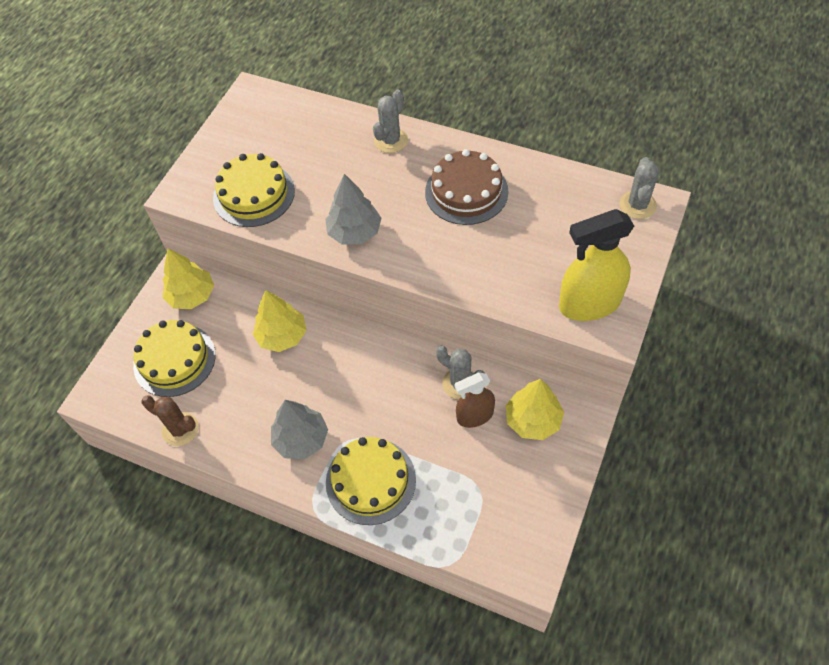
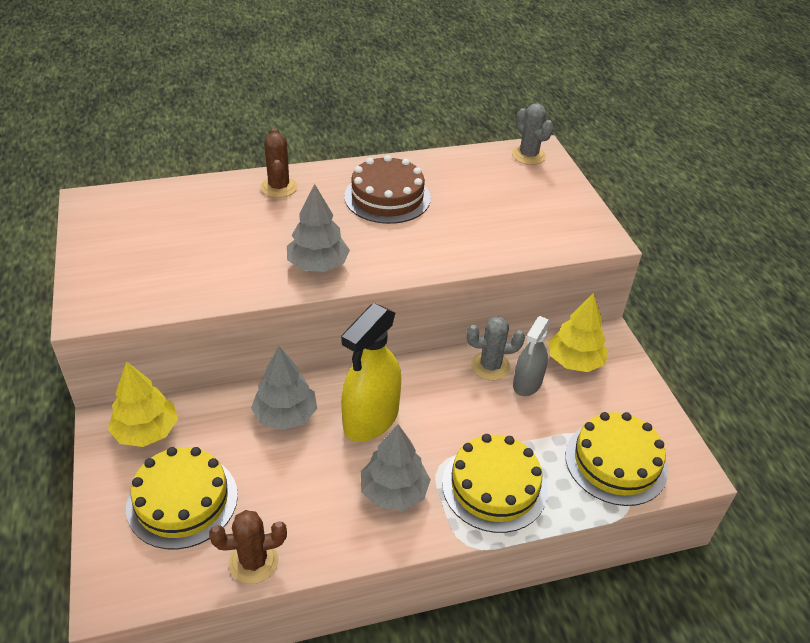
camera: 45 degrees left, 15 degrees down
yellow cake [213,153,295,227] -> yellow cake moved to [565,412,668,506]
yellow tree [252,290,306,352] -> grey tree [251,346,317,430]
grey cactus [373,89,408,153] -> brown cactus [260,128,298,198]
brown spray bottle [454,373,495,428] -> grey spray bottle [513,316,550,396]
yellow spray bottle [559,209,634,321] -> yellow spray bottle moved to [341,303,401,442]

